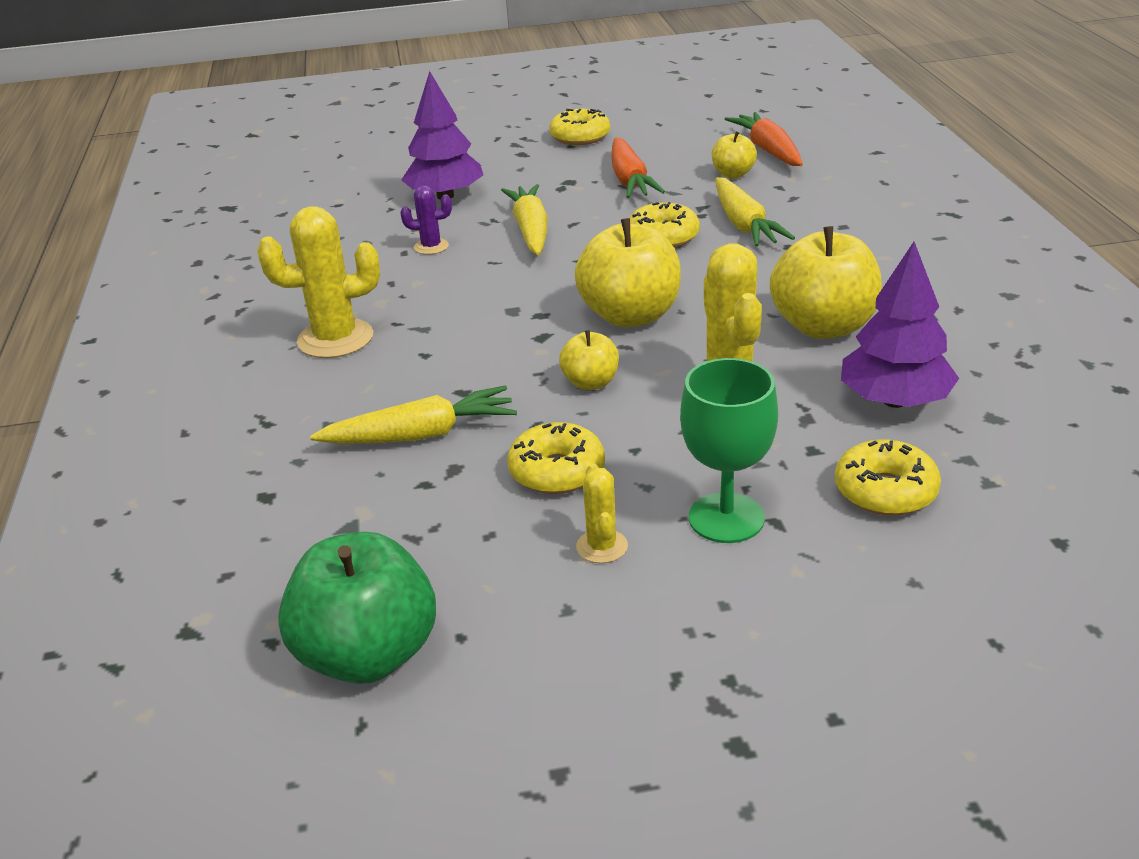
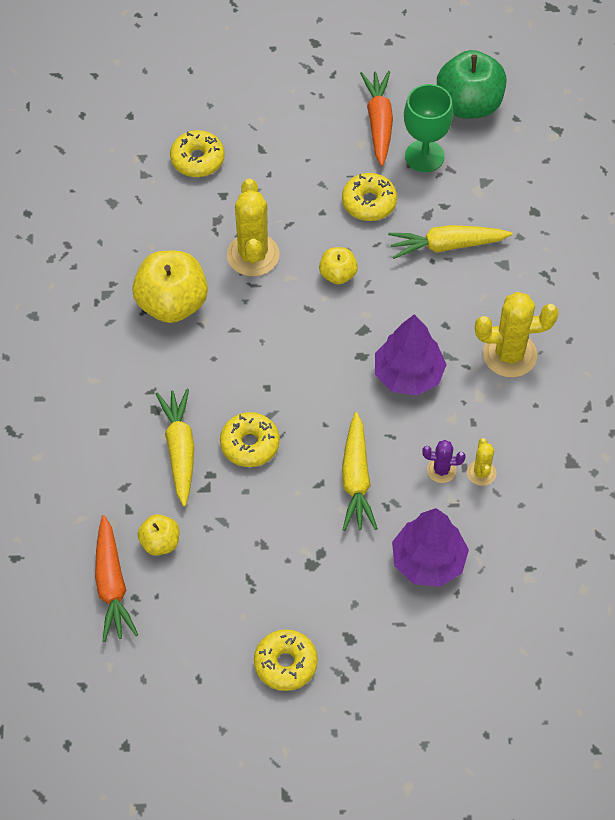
camera: 175 degrees left, 25 degrees up
yellow apple [575,218,681,327] -> none
yellow cactus [576,463,628,563] -> yellow cactus moved to [467,438,496,486]
orange carrot [611,138,665,198] -> orange carrot moved to [360,71,393,166]
green goblet [680,358,778,543] -> green goblet moved to [404,84,453,172]
purple tree [841,242,959,408] -> purple tree moved to [375,314,447,396]

